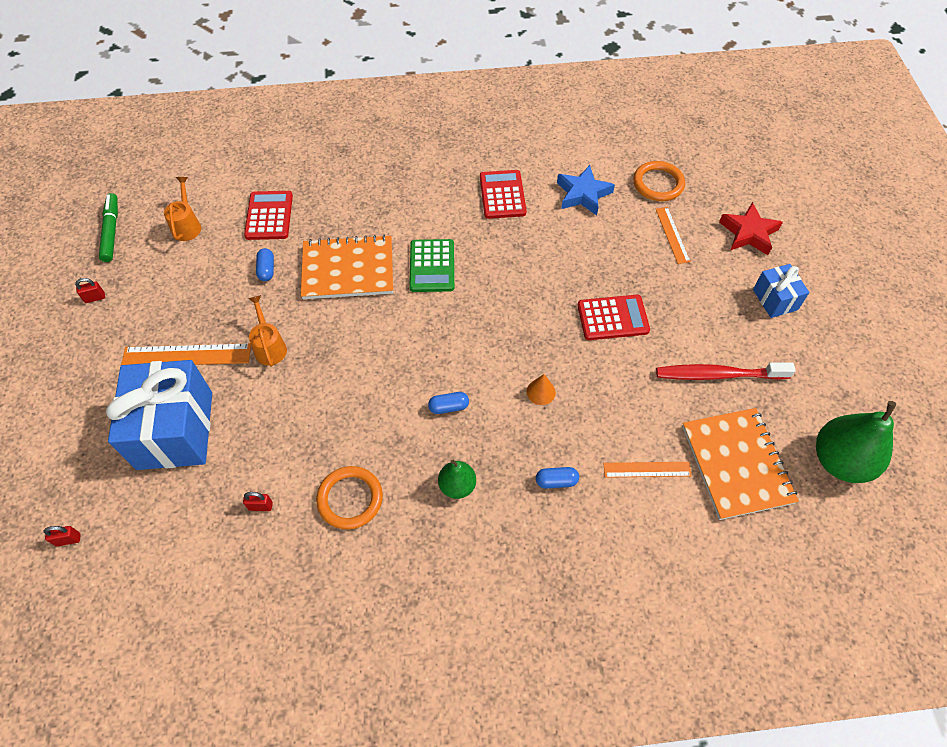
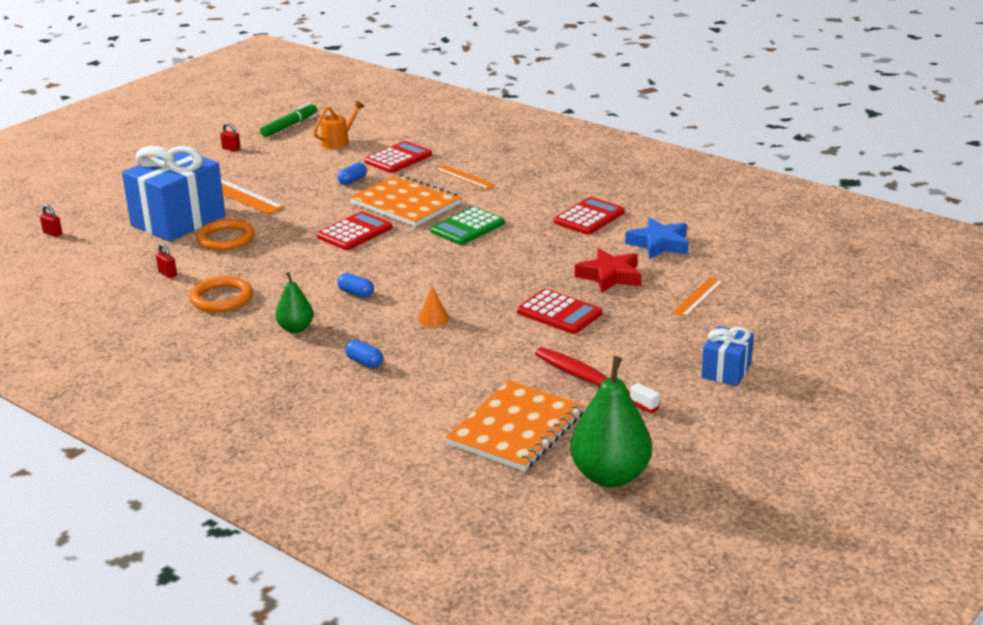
camera: 45 degrees right, 30 degrees down
orange watering can [248,295,287,367] -> none
orange ruler [603,462,692,478] -> orange ruler moved to [436,165,495,189]
orange ring [633,161,685,201] -> orange ring moved to [196,219,255,251]
red star [719,202,783,255] -> red star moved to [575,248,641,293]
none -> red calculator [317,211,392,250]

